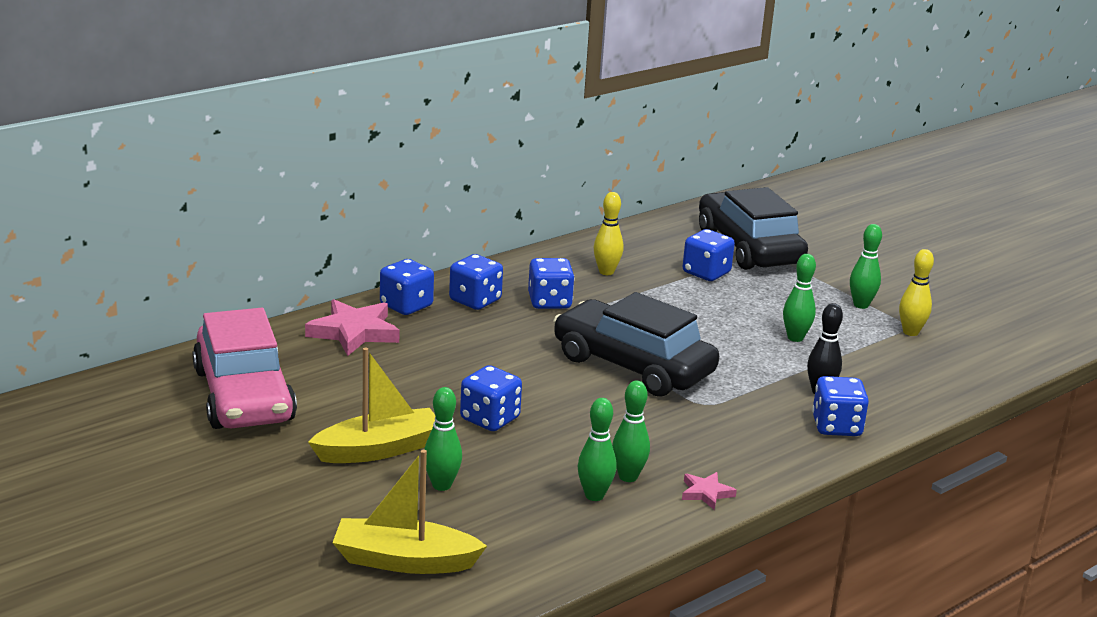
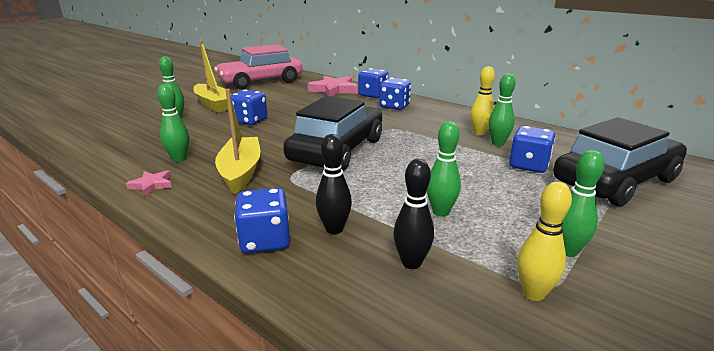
camera: 80 degrees right, 0 degrees up
yellow boat [332,450,487,574] -> yellow boat moved to [215,89,261,194]
blue dice [528,258,575,309] -> none
green bowling pin [578,398,616,501] -> green bowling pin moved to [488,74,516,146]
none -> black bowling pin [393,159,434,269]

